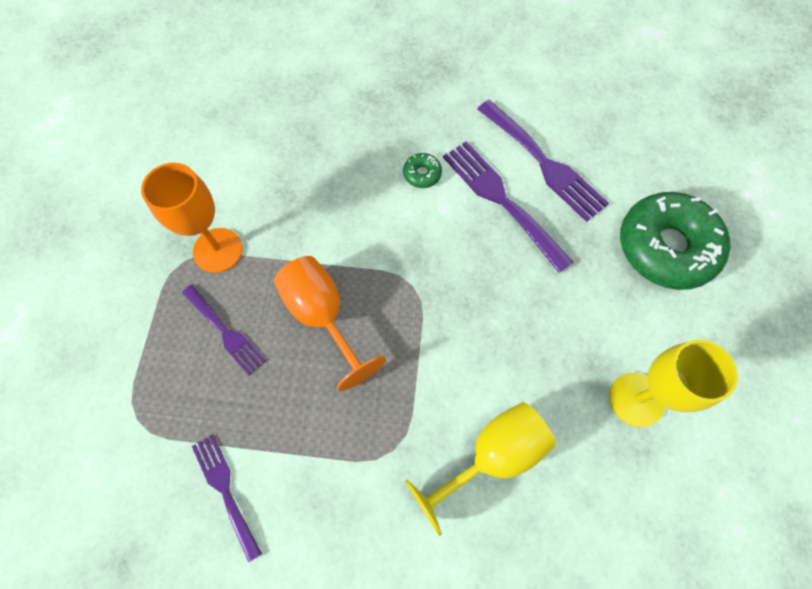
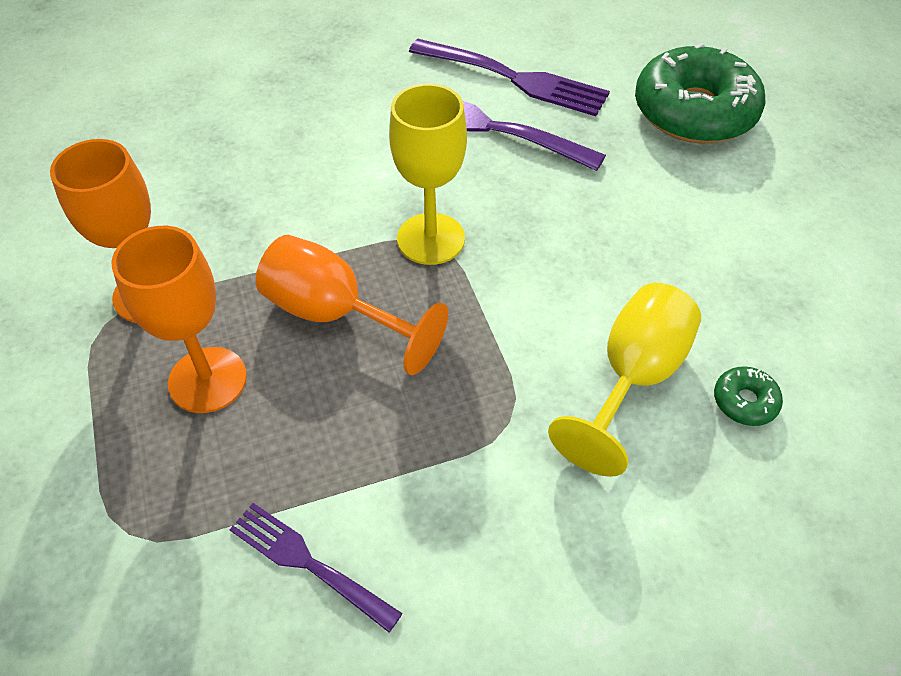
camera: 25 degrees left, 15 degrees down
purple fork [182,285,266,375] -> orange goblet [112,226,247,413]
green donut [403,153,442,188] -> green donut moved to [714,366,783,426]
yellow goblet [609,340,738,428] -> yellow goblet moved to [389,83,467,265]

